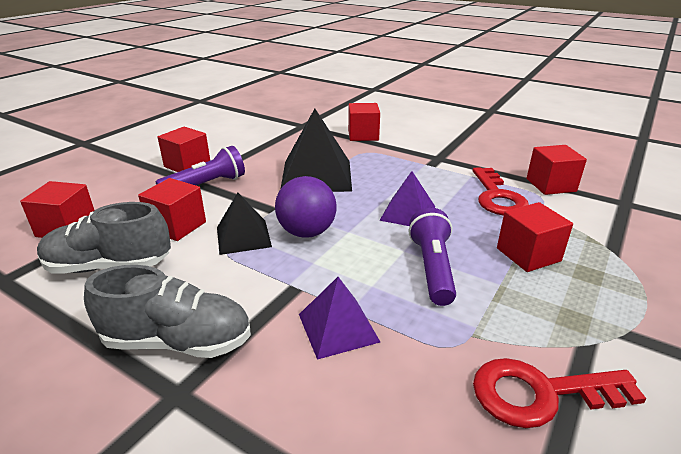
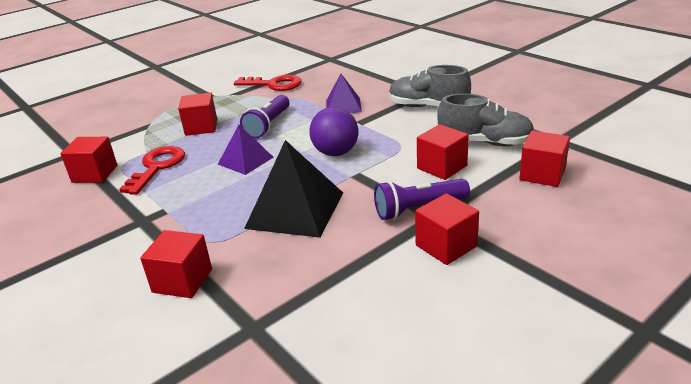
camera: 160 degrees left, 0 degrees up
black pyramid [217,193,272,255] -> none

